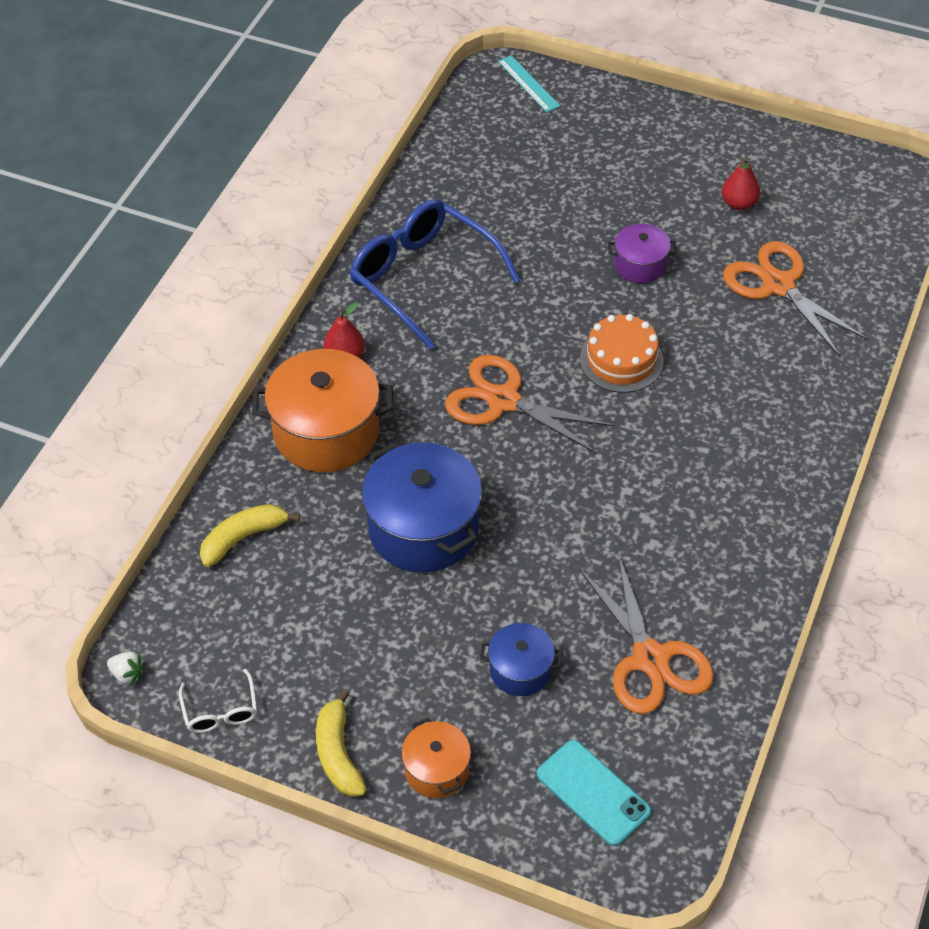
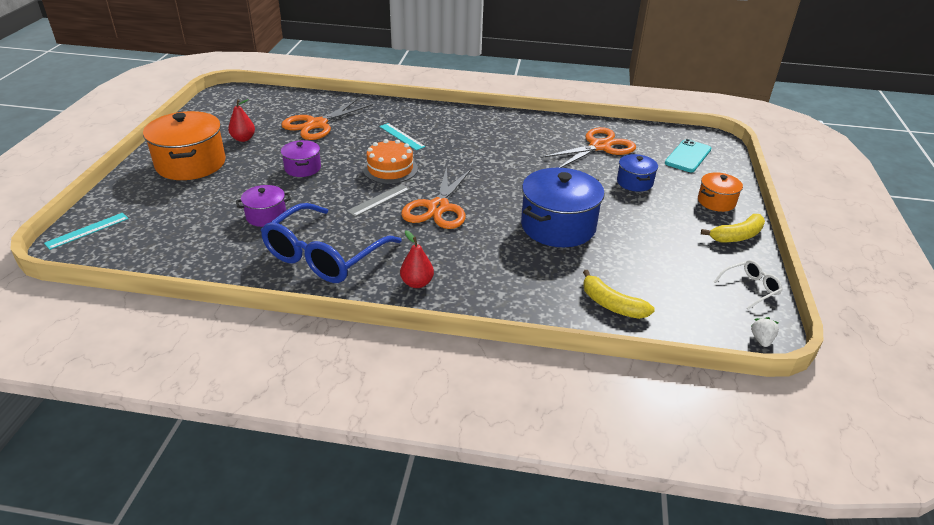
camera: 105 degrees left, 15 degrees down
orange pot [252,349,393,472] -> orange pot moved to [143,111,226,180]
none -> purple pot [236,185,291,227]
none -> grey ruler [347,184,410,217]
none -> turquoise ruler [379,123,425,150]

